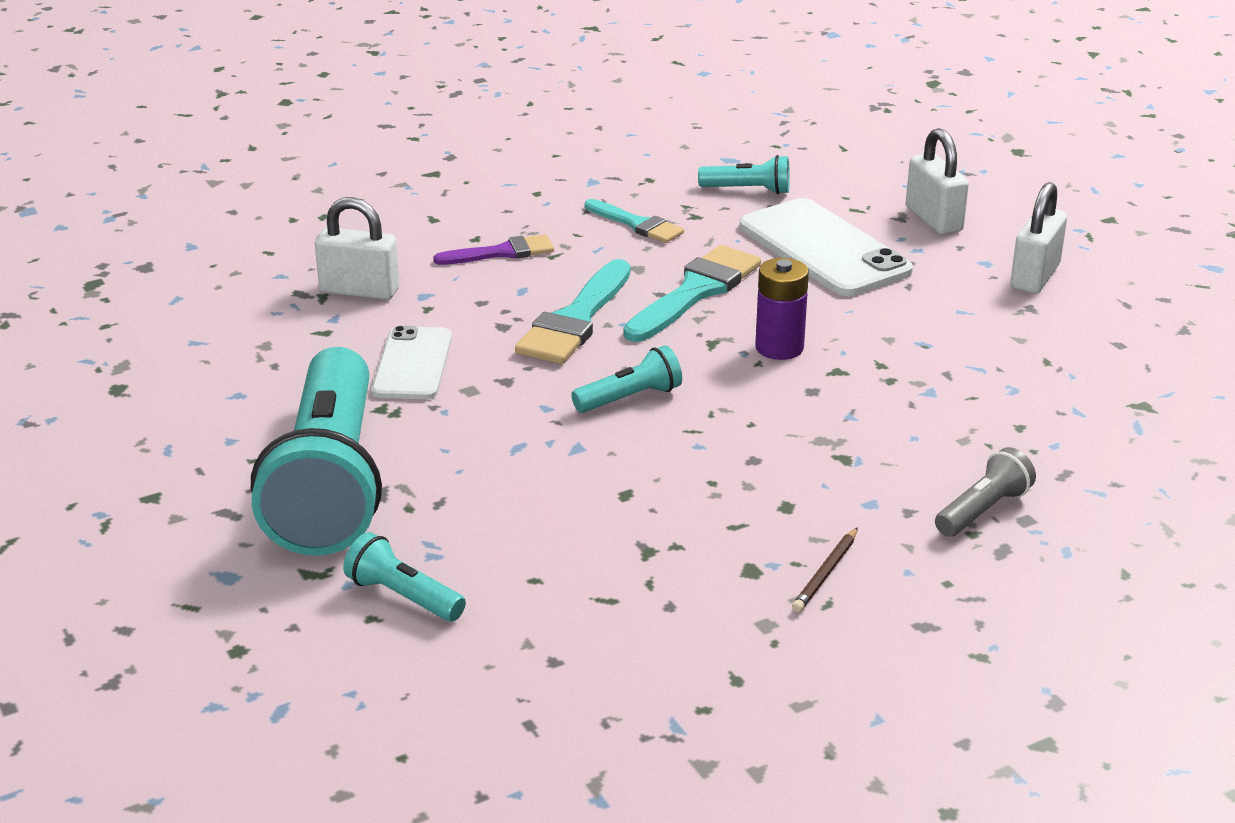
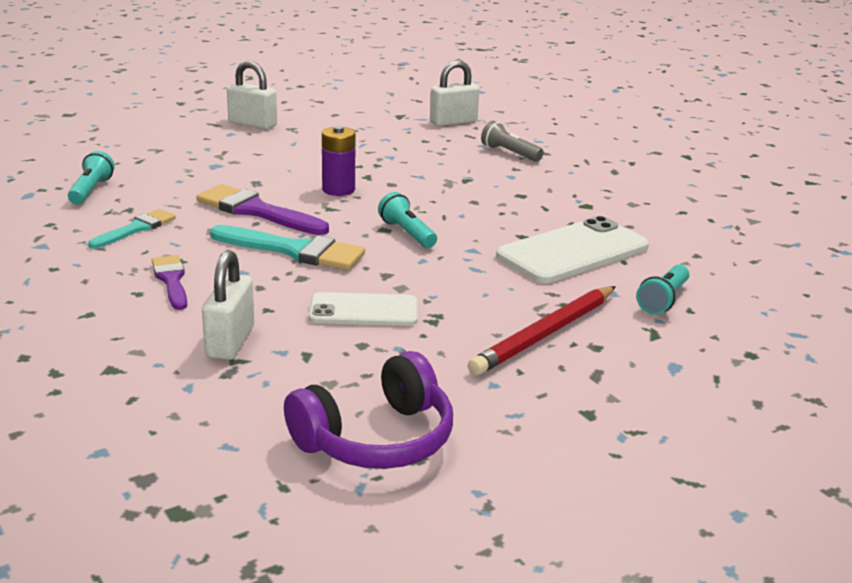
camera: 95 degrees left, 5 degrees down
turquoise flashlight [251,347,382,556] -> red pencil [468,286,616,376]
turquoise brush [624,245,761,342] -> purple brush [197,184,329,235]
white phone [740,198,913,296] -> white phone moved to [496,216,649,283]
brown pencil [792,527,858,612] -> none
white padlock [906,128,969,235] -> white padlock moved to [430,60,479,126]
none -> purple headphones [284,351,453,469]

